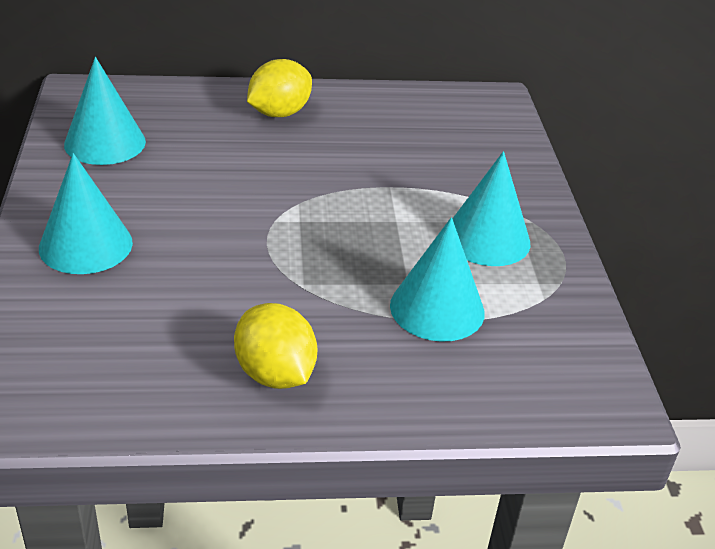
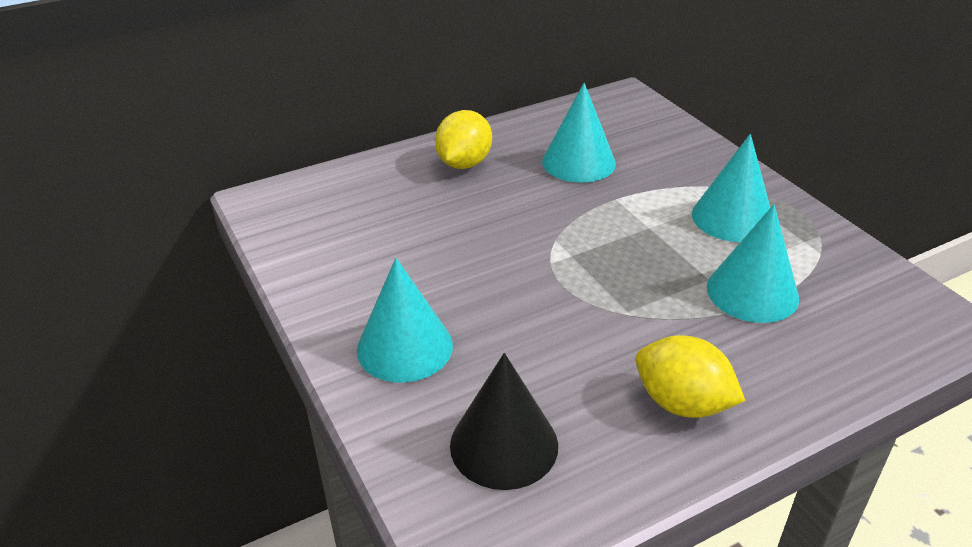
camera: 20 degrees left, 0 degrees up
turquoise cone [64,57,146,165] -> turquoise cone moved to [542,83,616,183]
none -> black cone [450,353,558,490]

